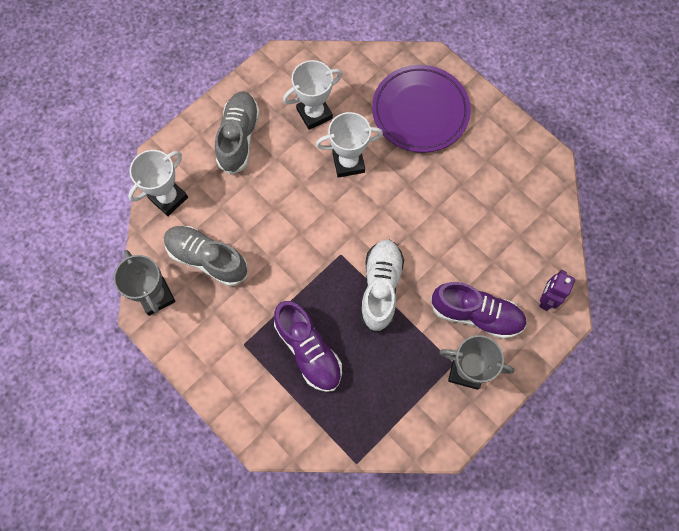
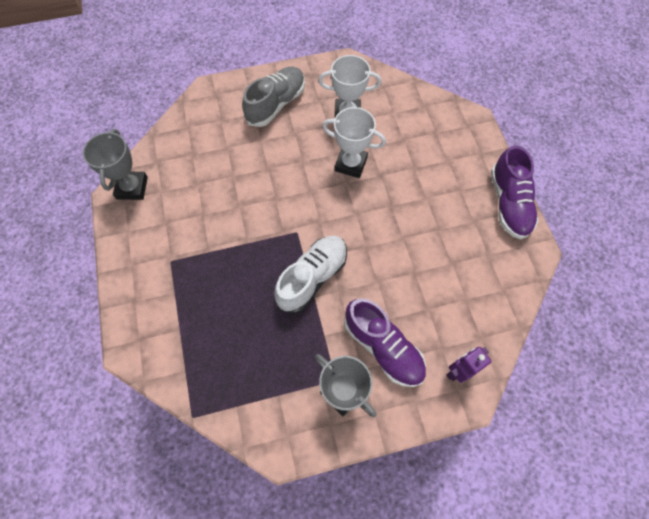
camera: 30 degrees right, 5 degrees down
white trophy [128,150,188,216] -> none
grey shoe [164,226,248,286] -> none
purple shoe [274,301,342,392] -> purple shoe moved to [491,145,538,239]
purple plate [372,65,471,153] -> none

